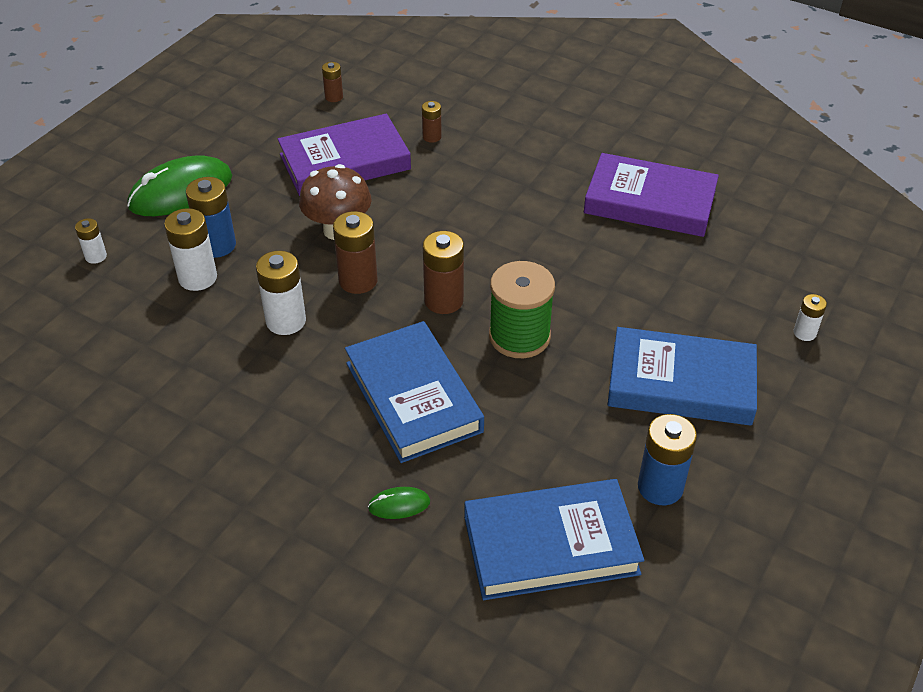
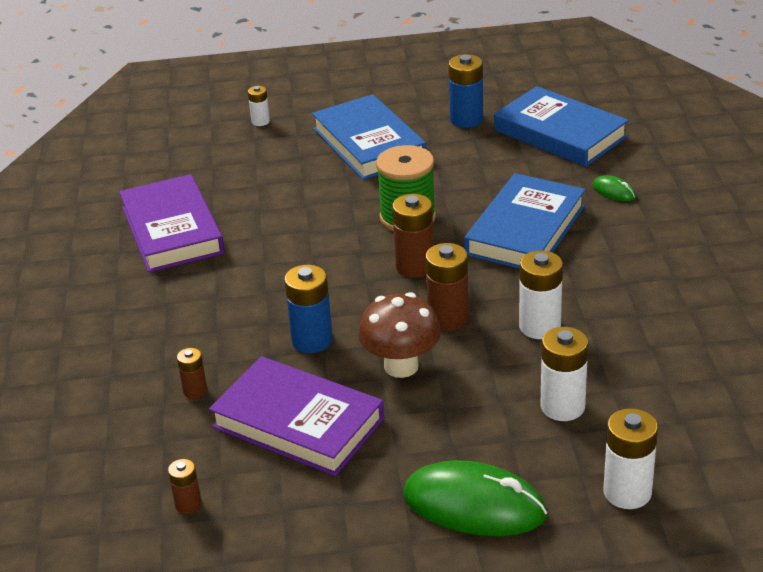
camera: 125 degrees left, 10 degrees down
white battery [75,218,107,264] -> white battery [604,408,658,509], size x1.78
blue battery [186,177,236,258] -> blue battery moved to [284,265,333,353]

